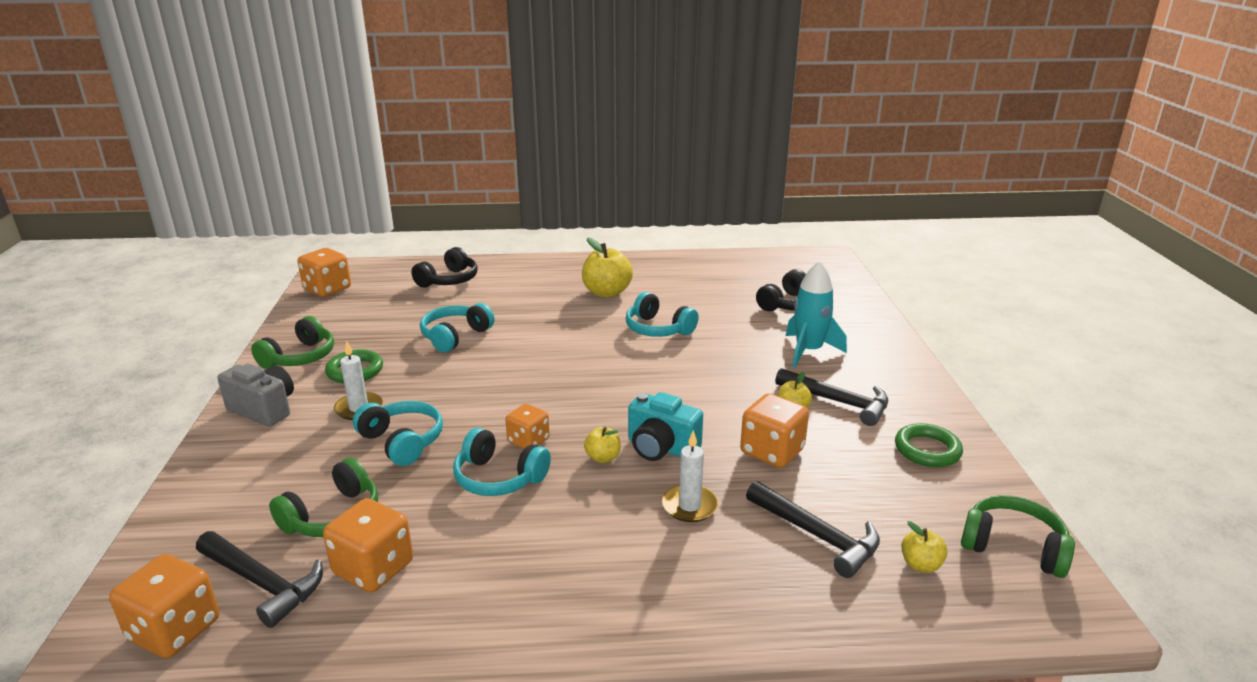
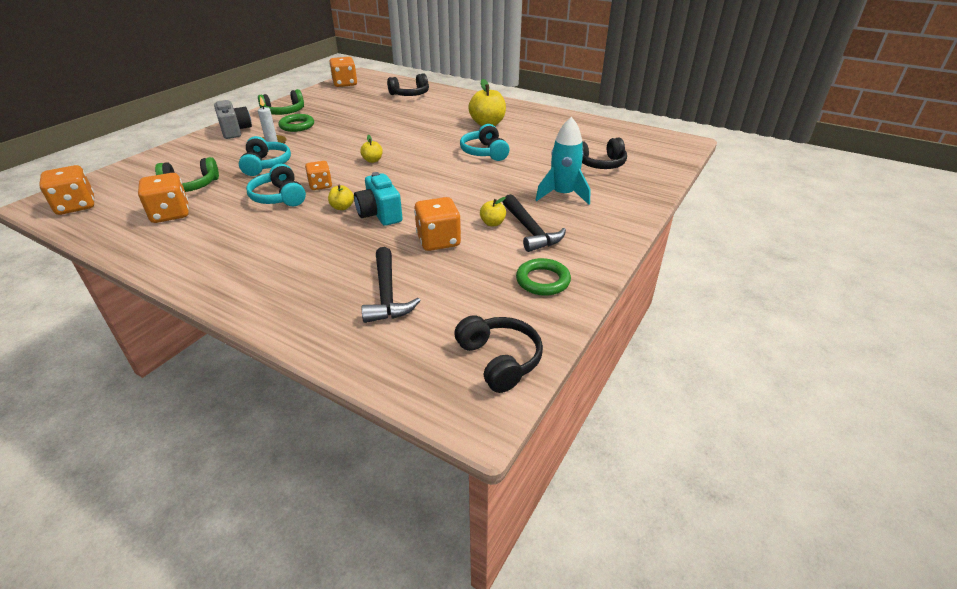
camera: 35 degrees right, 10 degrees up
black hammer [196,531,323,628] -> none
turquoise headphones [420,303,495,352] -> none
white candle [662,430,718,522] -> none
yellow apple [901,521,948,573] -> yellow apple moved to [360,135,383,163]
green headphones [961,495,1075,578] -> black headphones [454,315,543,393]

